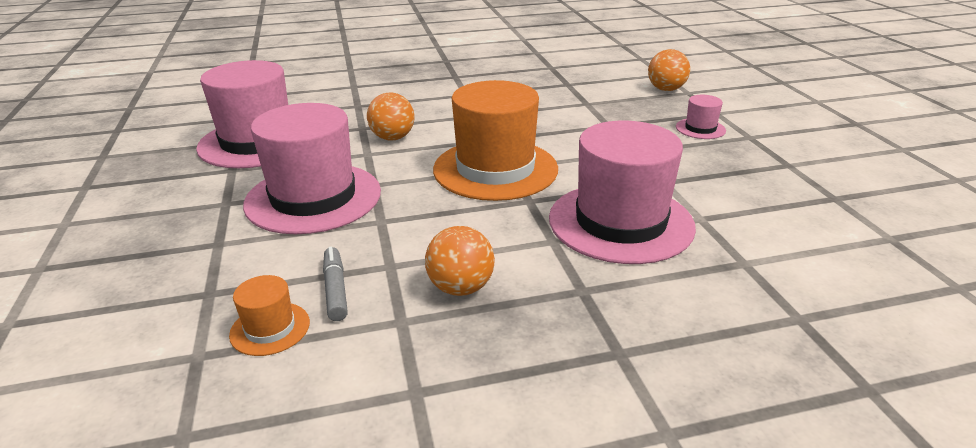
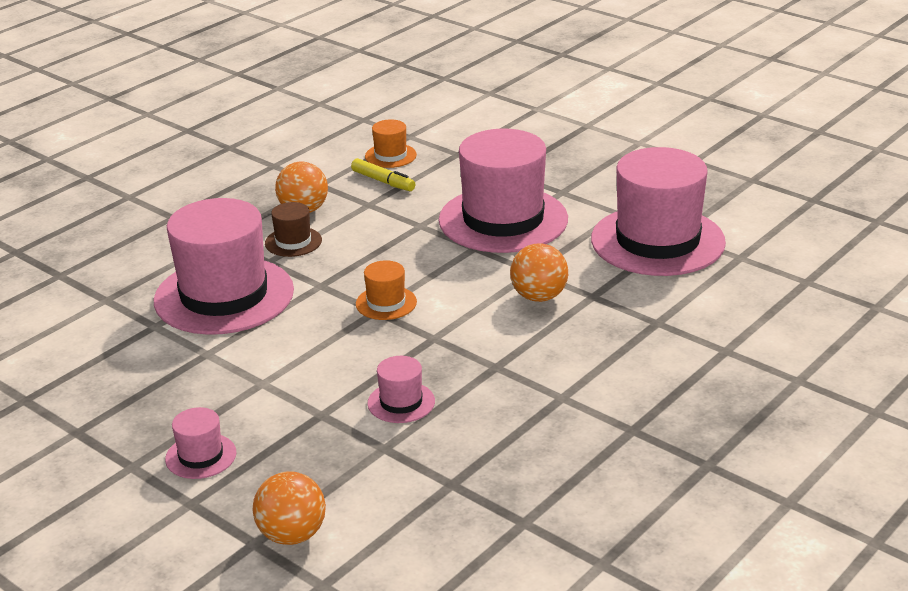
camera: 145 degrees right, 0 degrees up
grey marker [323,247,348,321] -> yellow marker [351,158,415,191]
orange hat [433,80,558,201] -> orange hat [356,260,417,320], size x0.43
none -> brown hat [265,202,322,257]
none -> pink hat [367,356,435,423]

